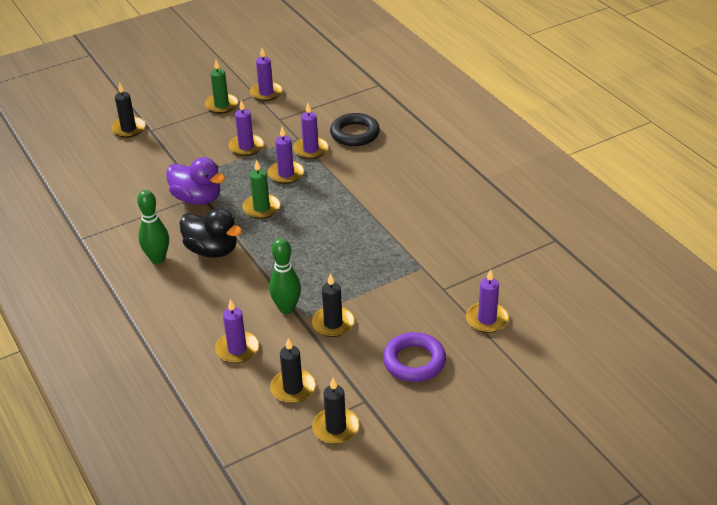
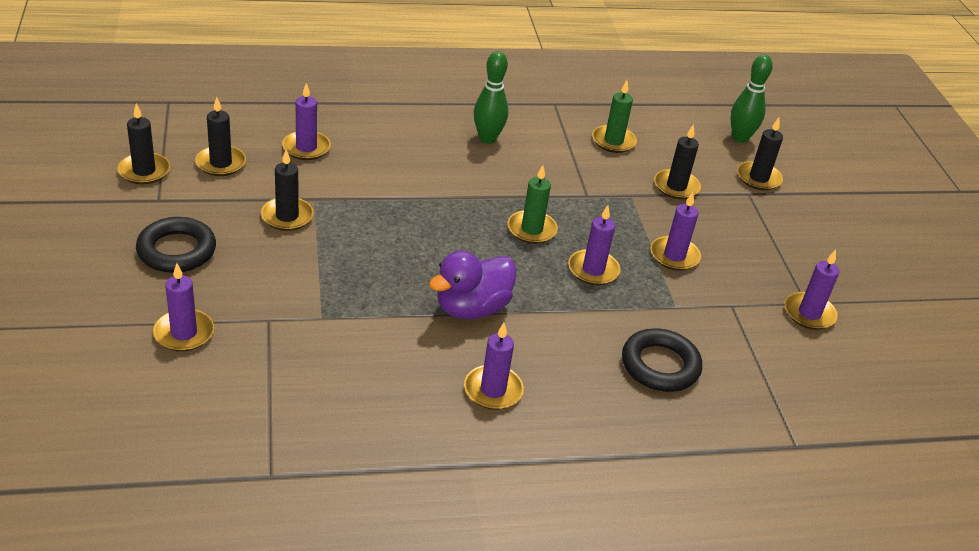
camera: 105 degrees right, 0 degrees up
purple duck [166,157,225,205] -> purple duck moved to [429,250,517,319]
black duck [180,208,242,258] -> none
green candle [205,60,238,114] -> green candle moved to [592,80,637,153]
green bowling pin [269,238,301,314] -> green bowling pin moved to [730,54,773,143]
purple candle [293,103,329,159] -> purple candle moved to [464,323,524,410]
purple ring [383,332,446,382] -> black ring [136,217,216,273]
none -> black candle [654,124,701,199]

